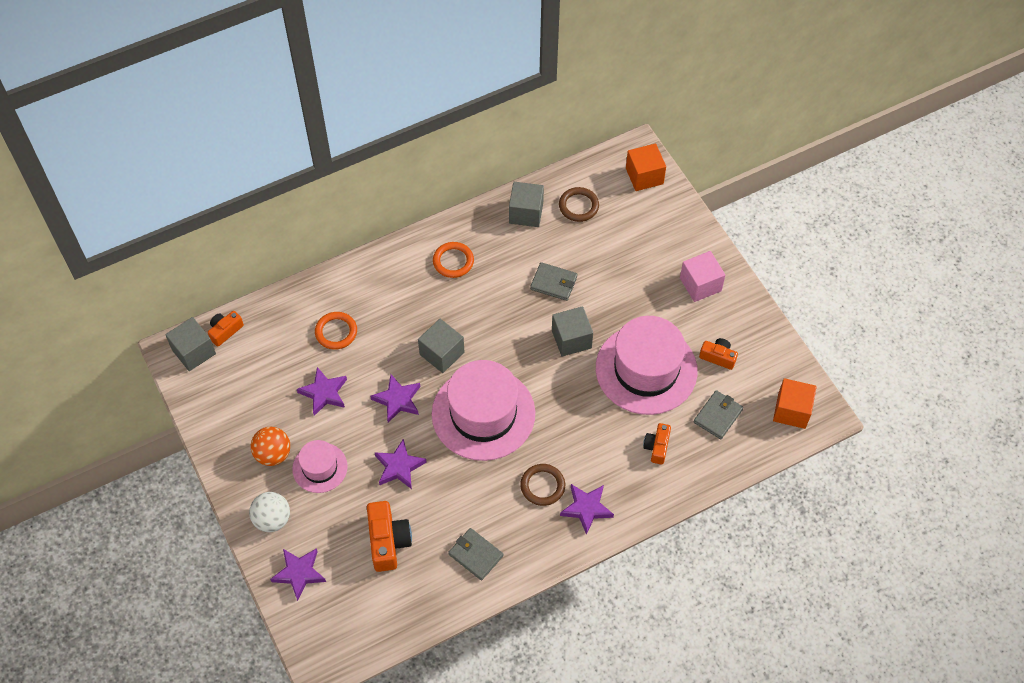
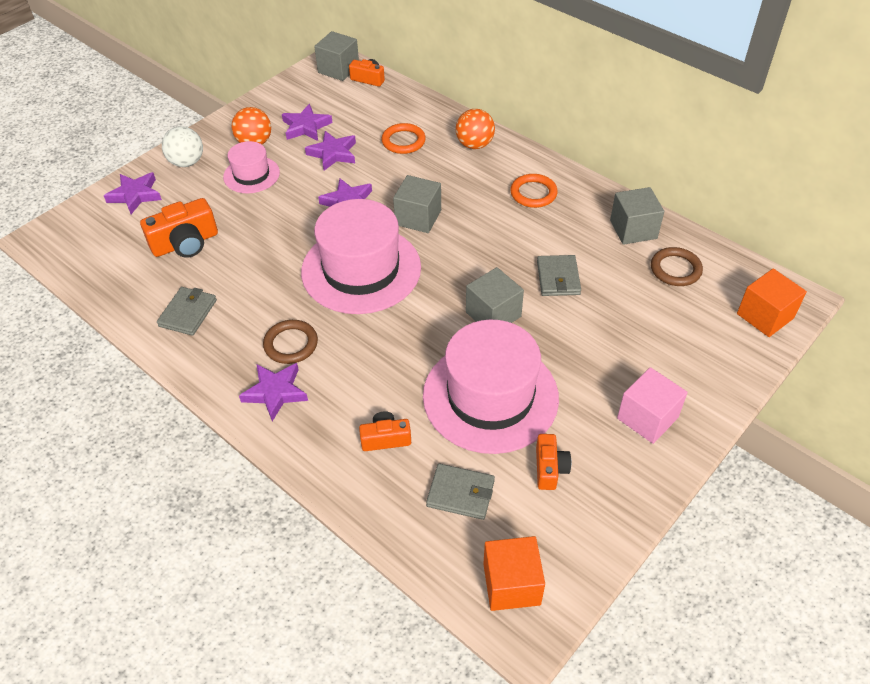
camera: 70 degrees right, 10 degrees down
purple star [374,439,427,489] -> purple star moved to [282,104,333,141]
none -> orange ball [456,109,495,149]

